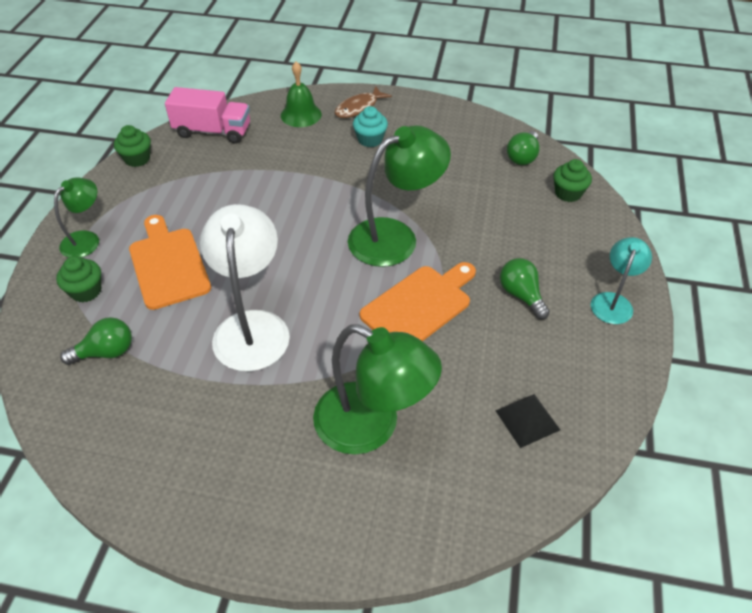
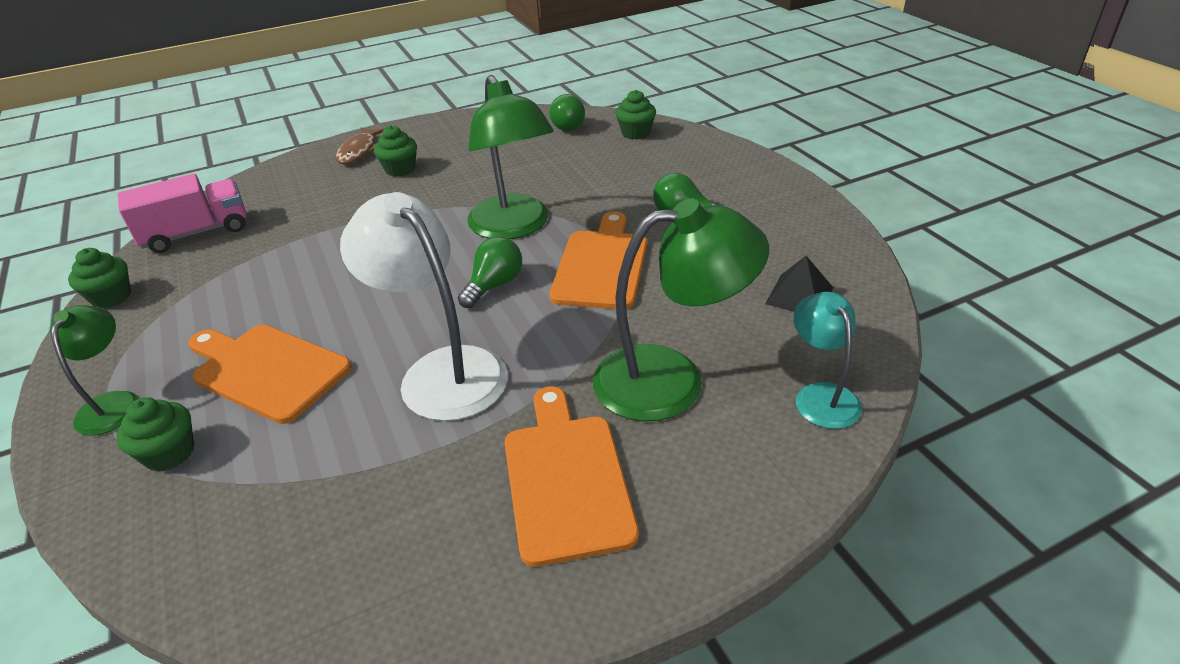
camera: 35 degrees left, 10 degrees down
green light bulb [60,317,132,365] -> green light bulb moved to [458,236,522,308]
green bell [281,61,322,127] -> none
green lamp [348,125,451,267] -> green lamp turned 135 degrees clockwise [467,75,554,239]
turquoise cupcake [353,106,388,147] -> green cupcake [374,125,417,177]
turquoise lamp [591,237,652,324] -> turquoise lamp moved to [794,292,862,429]
none -> orange cutting board [505,386,639,567]

